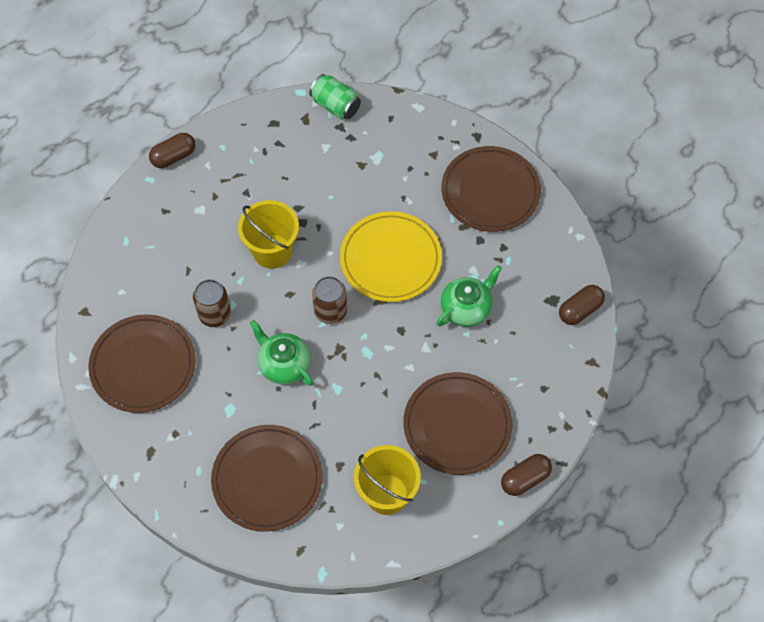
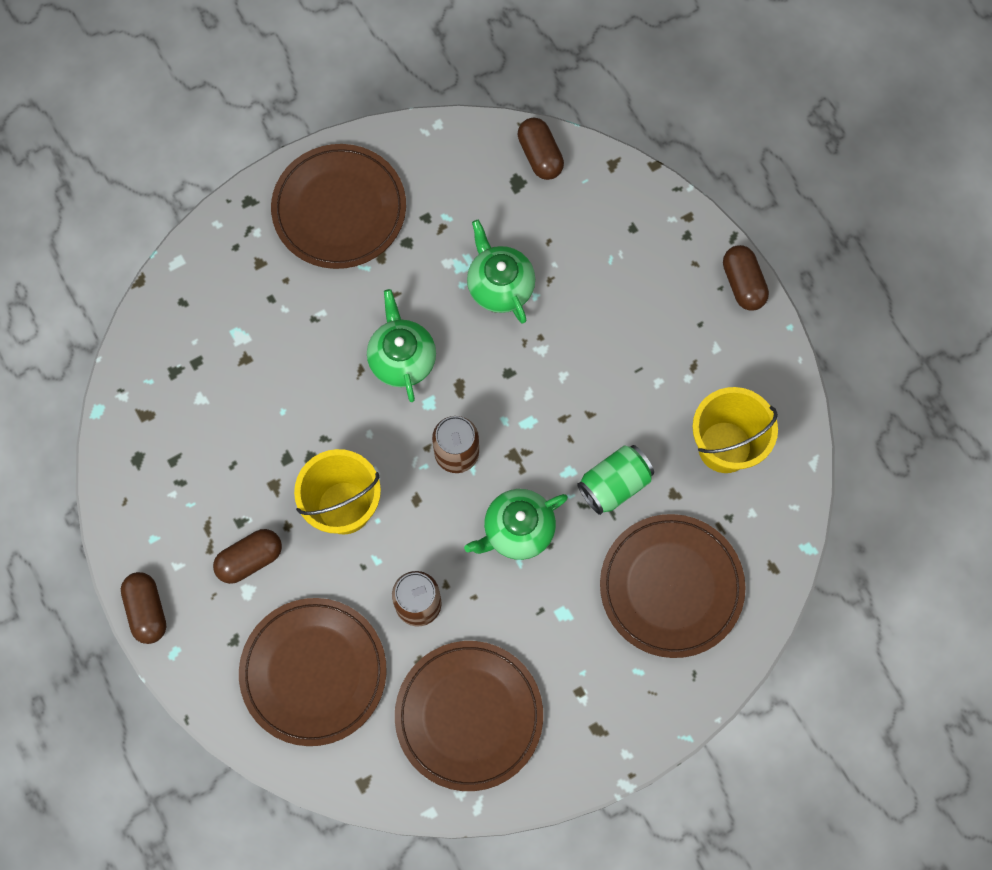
camera: 75 degrees left, 10 degrees up
green can [309,74,361,120] -> green can moved to [577,445,654,515]
yellow plate [340,211,442,302] -> green teapot [367,289,436,402]
brown plate [403,372,513,475] -> brown plate moved to [239,598,387,746]
none -> brown capsule [213,529,282,584]

